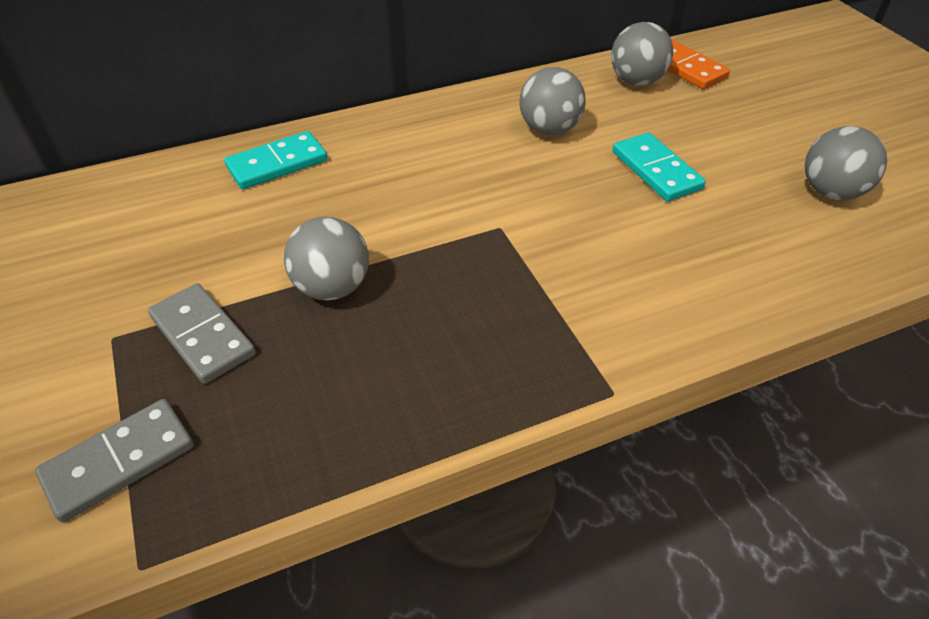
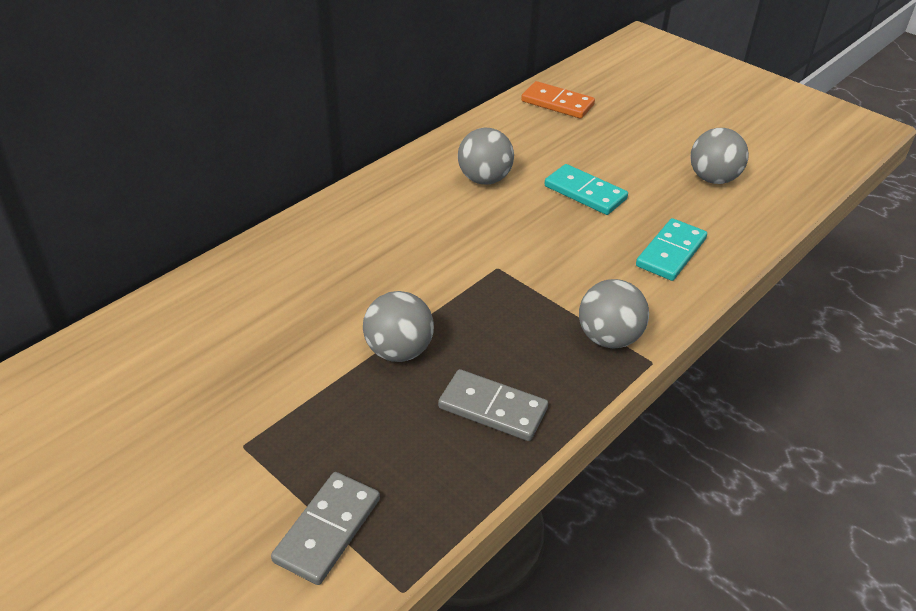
camera: 25 degrees left, 5 degrees down
grey domino [148,283,256,384] -> grey domino moved to [438,369,548,441]
turquoise domino [224,131,327,189] -> turquoise domino moved to [636,218,707,281]
grey ball [611,22,673,86] -> grey ball moved to [579,279,649,348]

